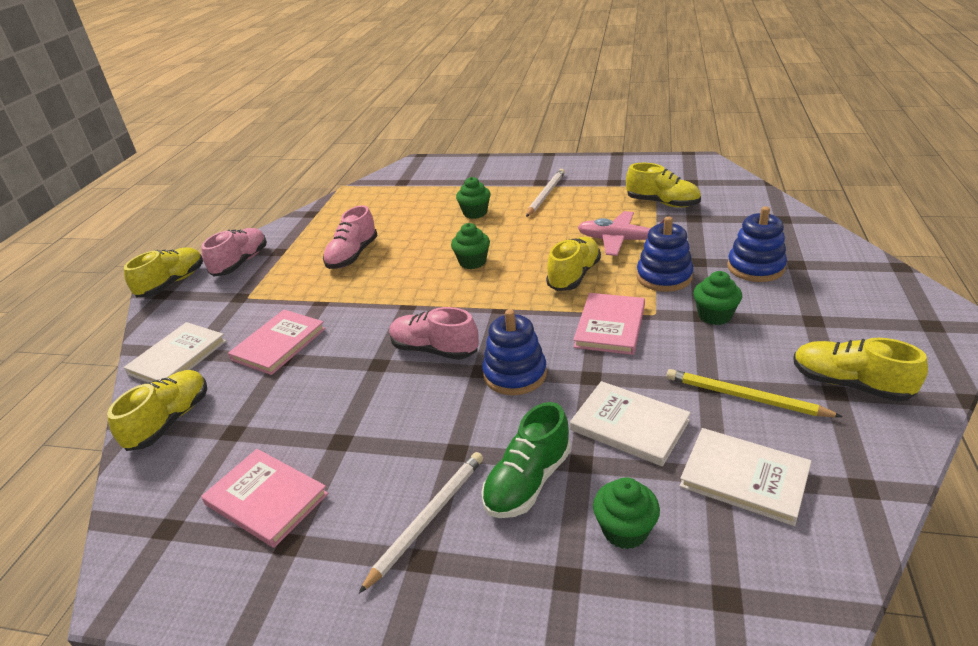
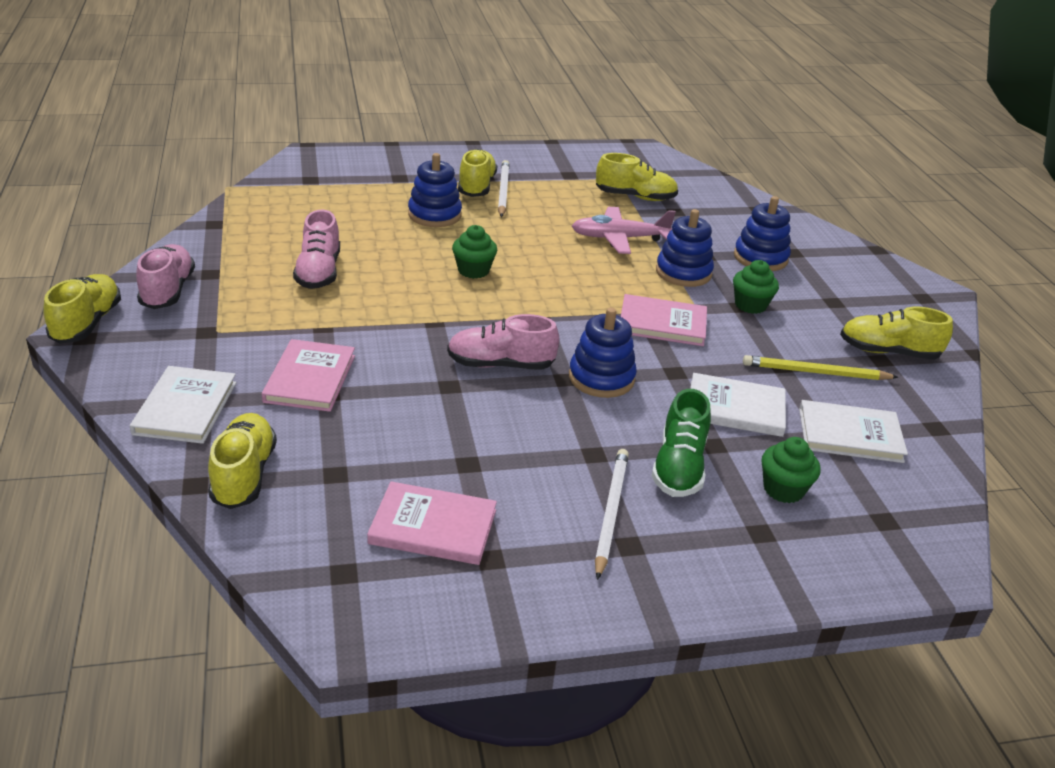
camera: 30 degrees left, 0 degrees up
green cupcake [456,177,491,219] -> blue stacking toy [408,153,462,227]
yellow shoe [546,237,601,291] -> yellow shoe moved to [458,149,497,197]
pink book [573,293,645,355] -> pink book turned 75 degrees counterclockwise [621,294,707,346]

